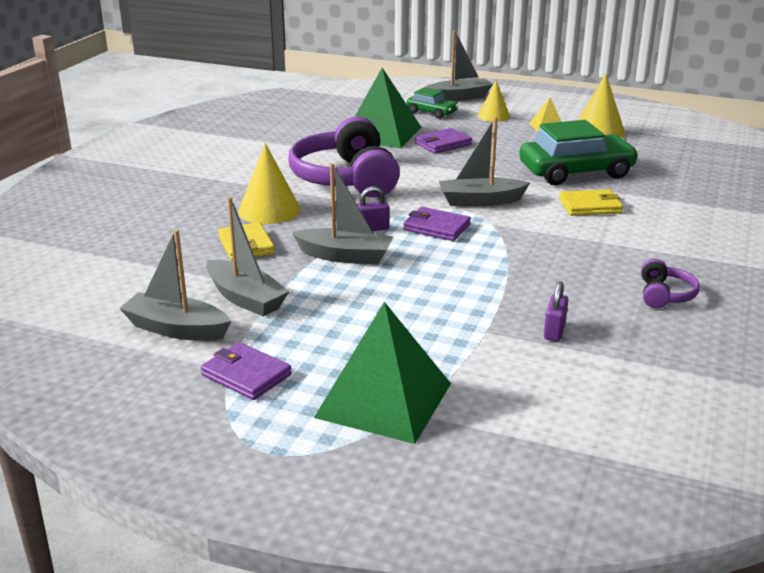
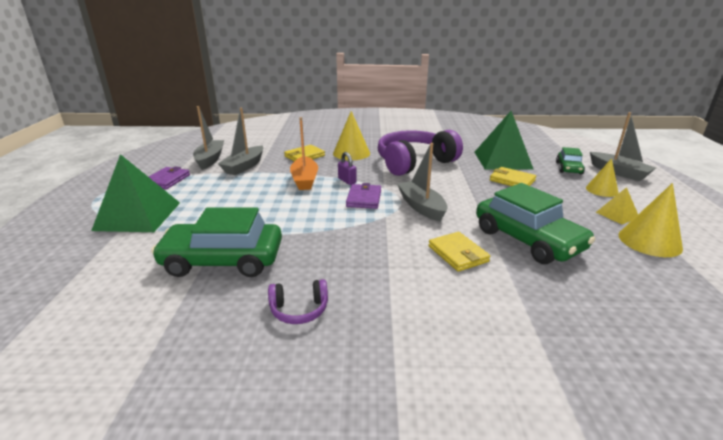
camera: 70 degrees right, 0 degrees up
grey boat [292,163,393,264] -> orange boat [290,117,318,190]
purple wallet [415,128,472,154] -> yellow wallet [490,167,536,186]
purple padlock [544,281,568,341] -> green car [151,207,282,277]

